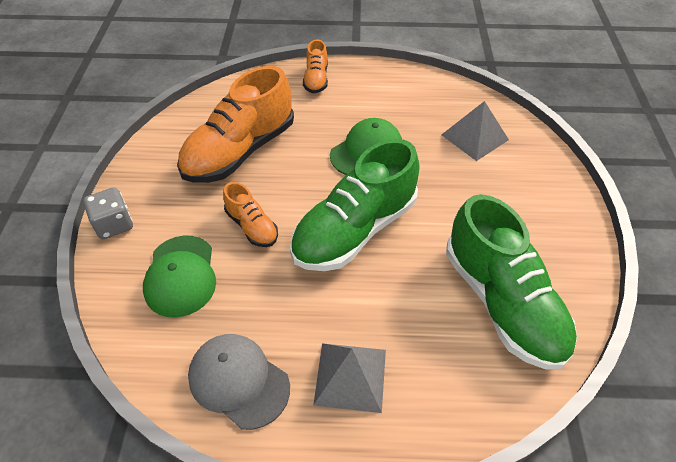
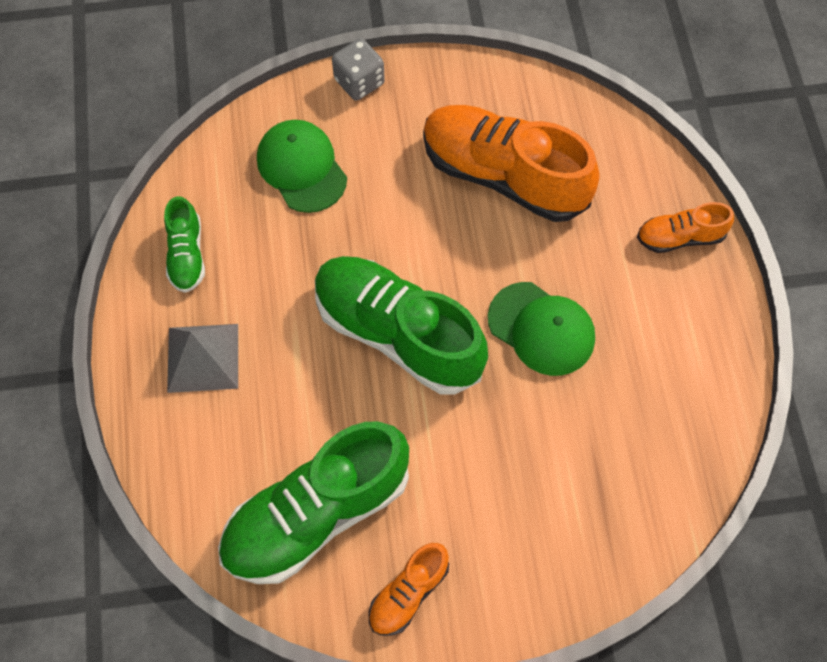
camera: 80 degrees right, 15 degrees up
green cap [143,236,216,317] -> green cap turned 75 degrees clockwise [257,120,347,213]
grey cap [188,334,290,430] -> green shoe [164,196,205,293]
orange shoe [223,182,278,247] -> orange shoe moved to [369,543,449,635]
grey pyramid [442,101,509,161] -> none

